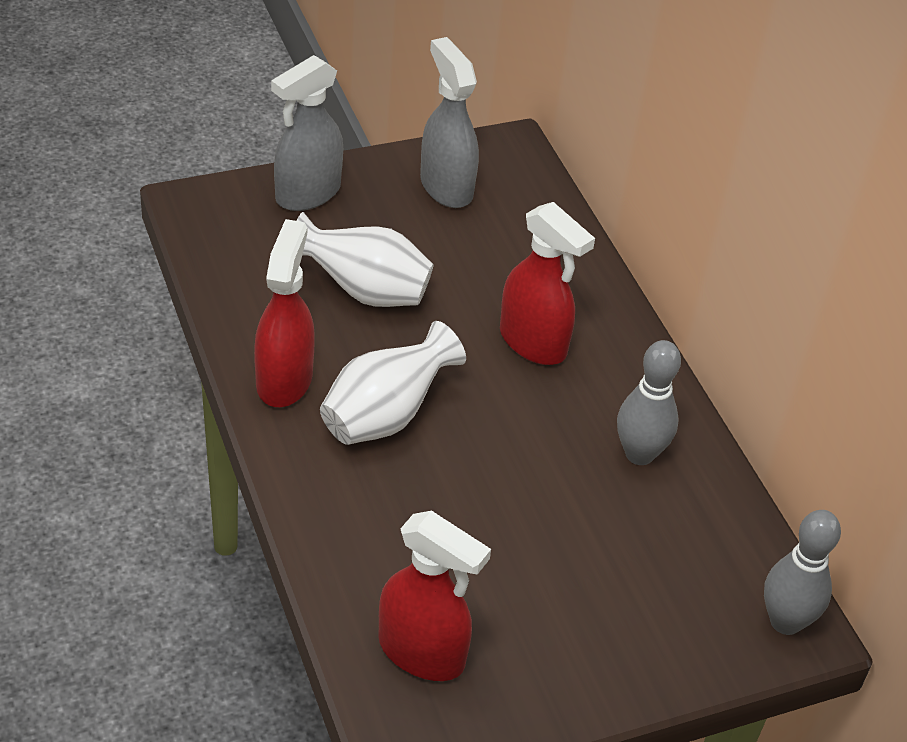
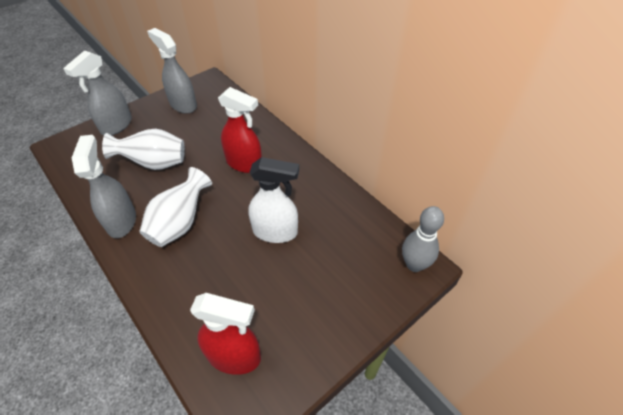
camera: 15 degrees left, 5 degrees up
red spray bottle [254,219,315,407] -> grey spray bottle [72,135,136,238]
grey bowling pin [617,340,681,465] -> none
none -> white spray bottle [248,157,299,243]

